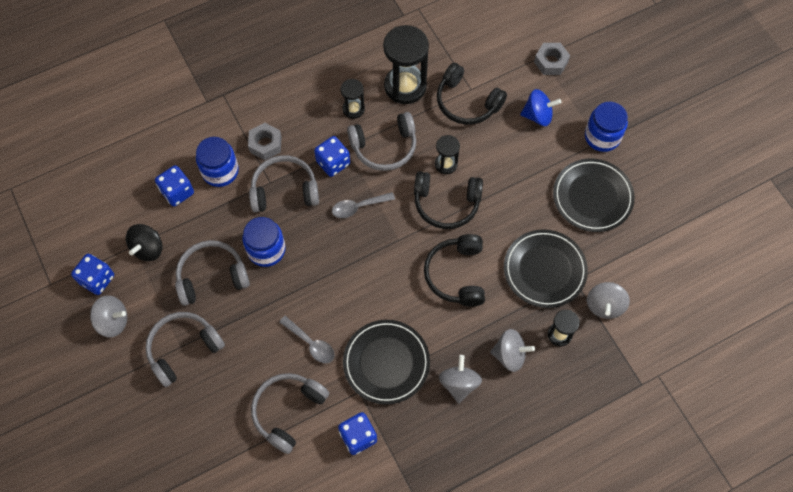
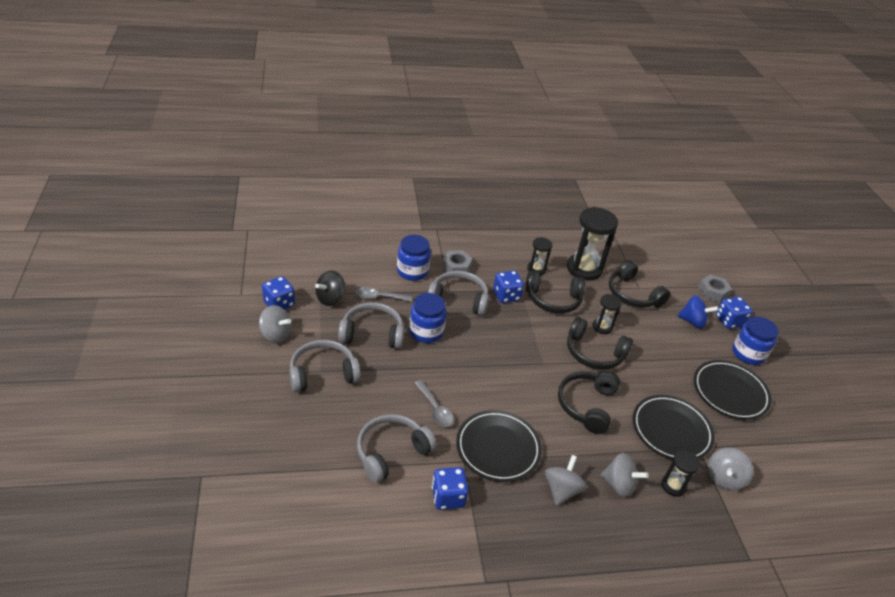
camera: 15 degrees right, 25 degrees down
blue dice [155,165,194,206] -> blue dice moved to [716,296,753,329]
grey spoon [332,192,395,218] -> grey spoon moved to [355,287,413,302]
grey headphones [347,112,416,171] -> black headphones [526,271,585,313]

